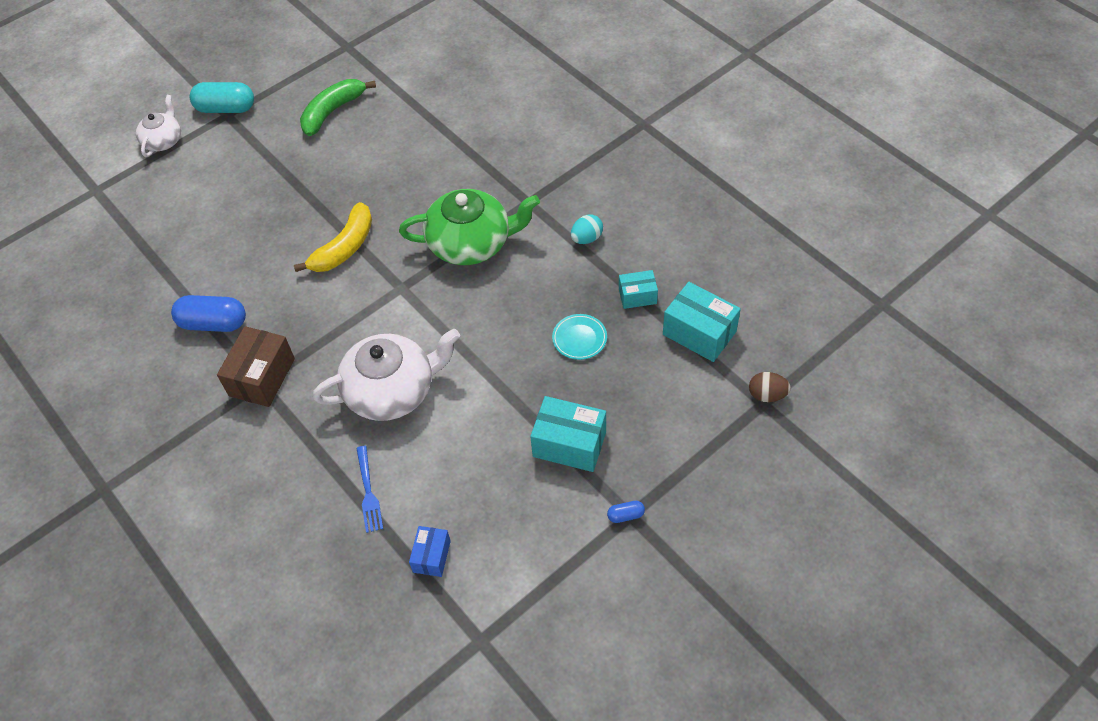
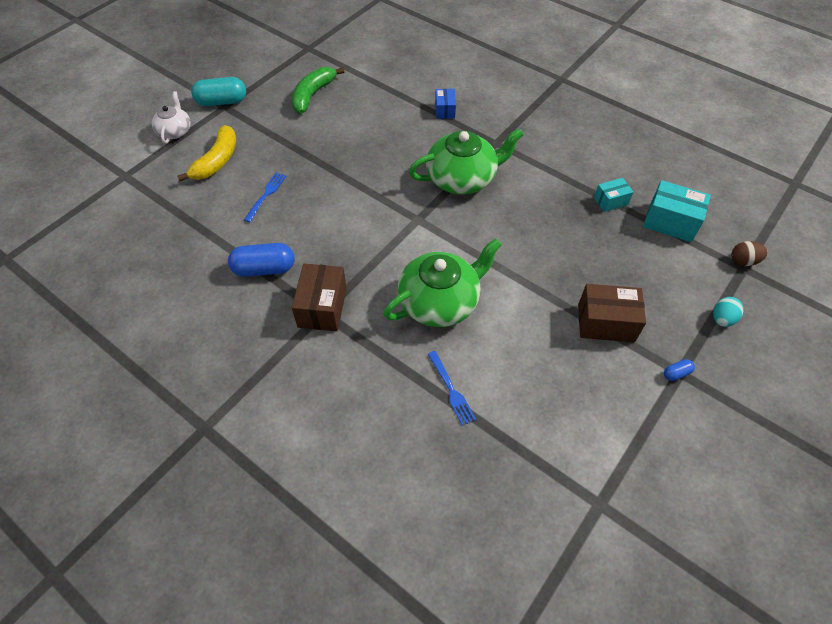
camera: 15 degrees left, 0 degrees up
yellow banana [294,202,372,272] -> yellow banana moved to [177,125,236,181]
white teapot [313,329,460,421] -> green teapot [383,238,502,327]
blue box [409,526,451,577] -> blue box moved to [435,89,456,119]
turquoise box [530,396,606,472] -> brown box [578,284,646,342]
turquoise plate [552,314,607,360] -> none
turquoise egg [571,215,603,244] -> turquoise egg moved to [713,297,744,327]
none -> blue fork [244,172,286,222]

